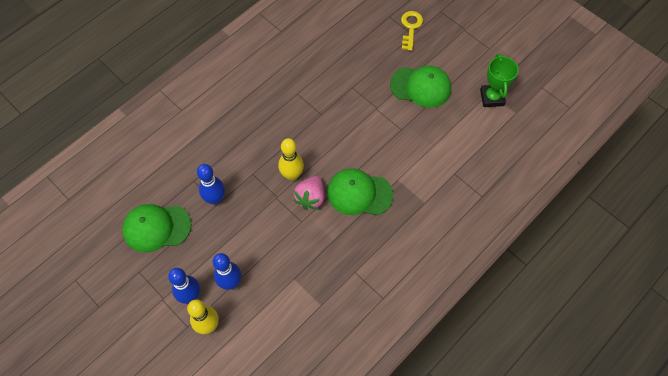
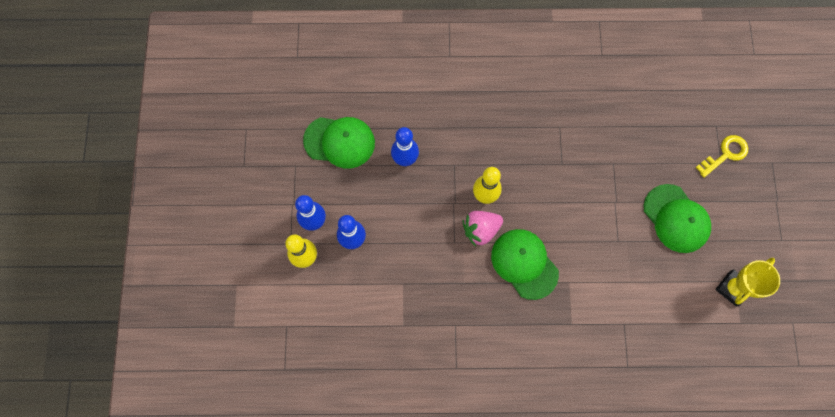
camera: 45 degrees right, 10 degrees up
green cap [122,204,191,253] -> green cap turned 150 degrees clockwise [303,117,375,169]
green trophy [480,53,519,107] -> yellow trophy [715,258,780,307]

